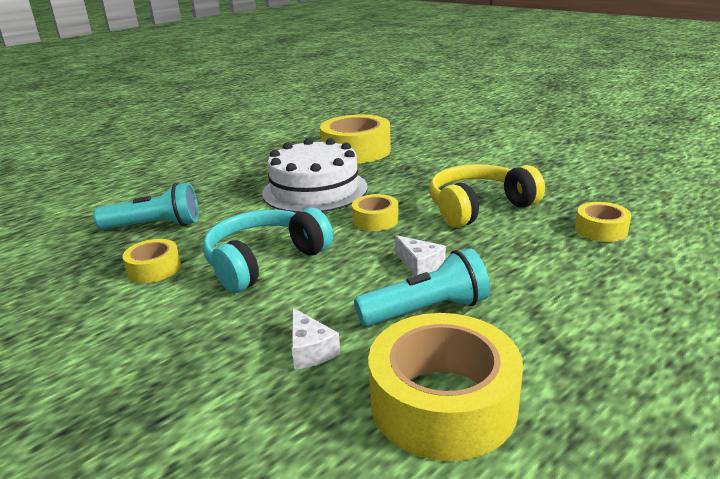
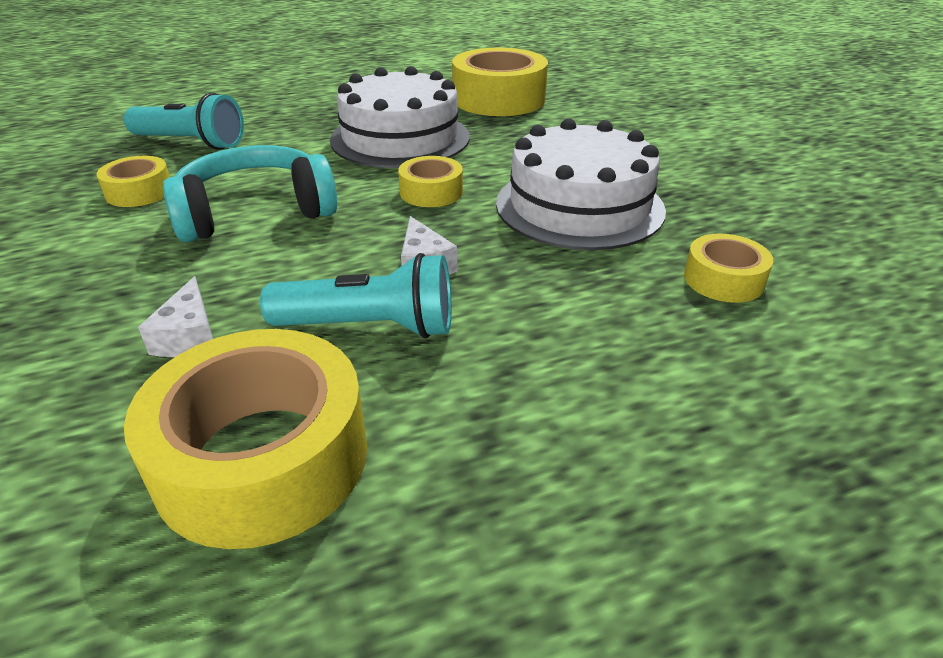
camera: 20 degrees right, 10 degrees up
yellow headphones [429,164,545,228] -> white cake [496,118,666,250]

